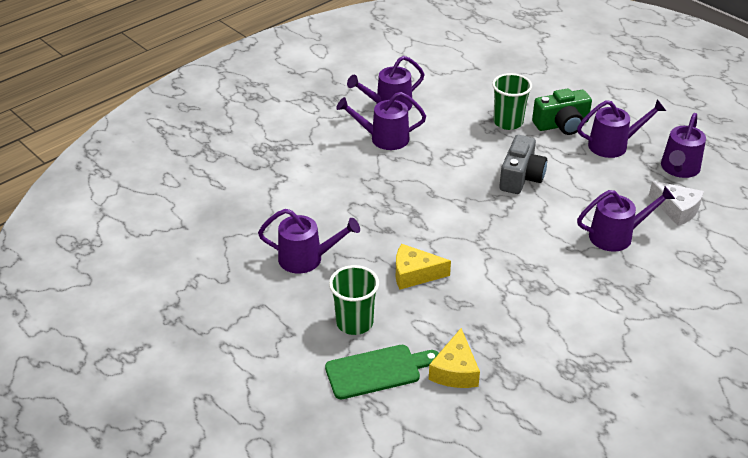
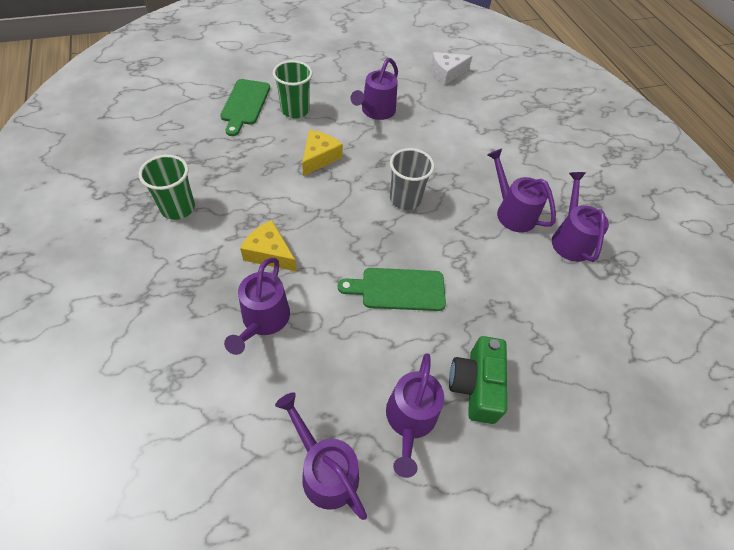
camera: 110 degrees right, 15 degrees up
purple watering can [336,92,426,150] -> purple watering can turned 60 degrees counterclockwise [487,149,556,232]
yellow cheese [429,328,480,388] -> yellow cheese moved to [240,220,297,272]
green cup [492,73,532,130] -> green cup moved to [139,155,195,220]
grey camera [499,135,547,194] -> green cutting board [338,268,446,311]
white cheese [649,181,704,226] -> white cheese moved to [431,52,473,85]
none -> grey cup [390,148,435,210]

